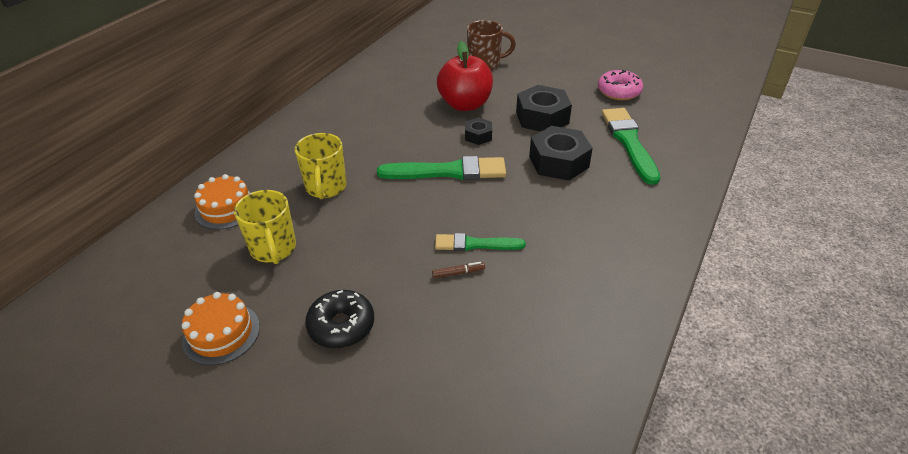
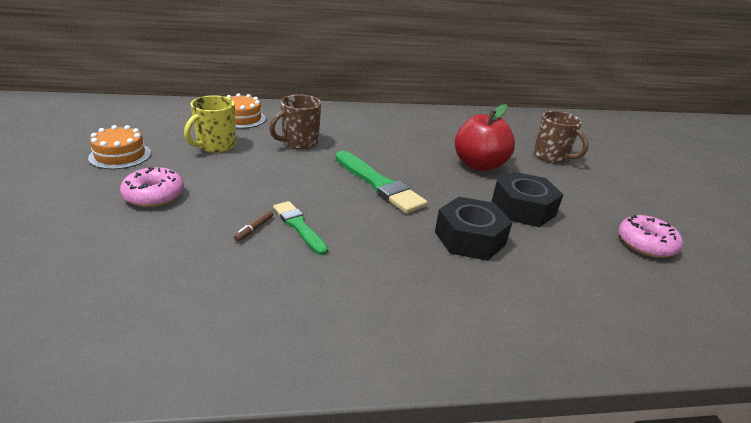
camera: 50 degrees right, 10 degrees down
yellow mug [295,133,347,199] -> brown mug [269,94,321,149]
black donut [305,290,374,348] -> pink donut [120,167,184,207]
brown marker [432,262,485,278] -> brown marker turned 75 degrees clockwise [234,210,273,242]
black nut [465,117,492,145] -> none
green brush [602,108,660,185] -> none

